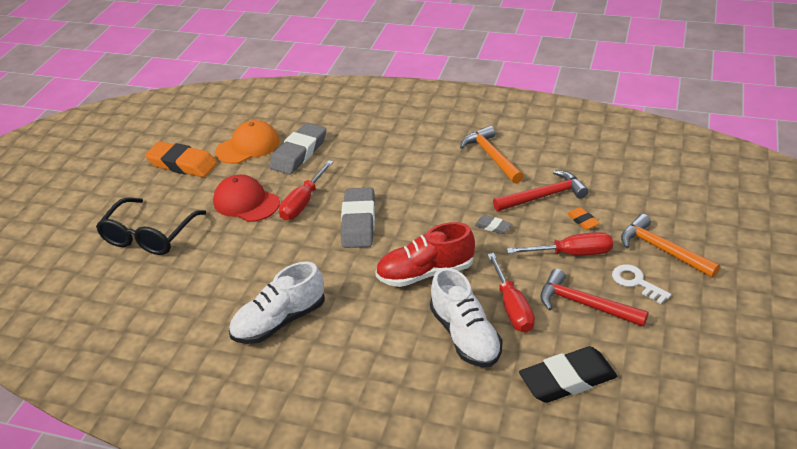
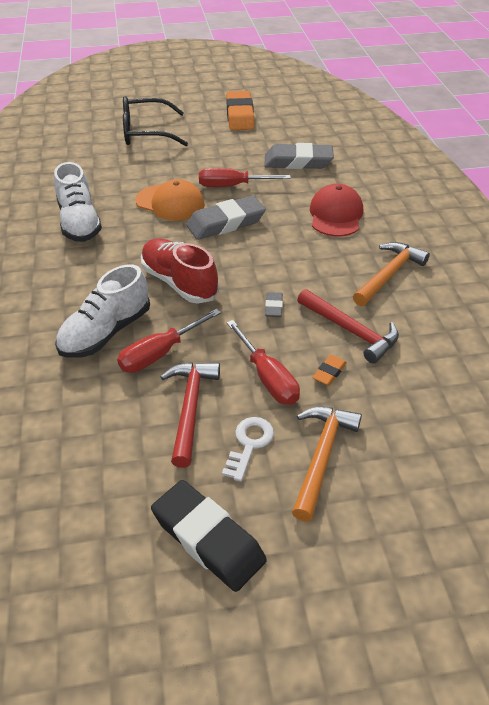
camera: 60 degrees right, 5 degrees up
red cap [213,175,280,222] -> red cap moved to [310,184,363,236]
orange cap [215,120,280,164] -> orange cap moved to [135,179,205,221]
white shoe [229,261,325,344] -> white shoe turned 135 degrees counterclockwise [54,162,102,242]
black eraser [519,346,617,403] -> black eraser moved to [151,480,267,592]

